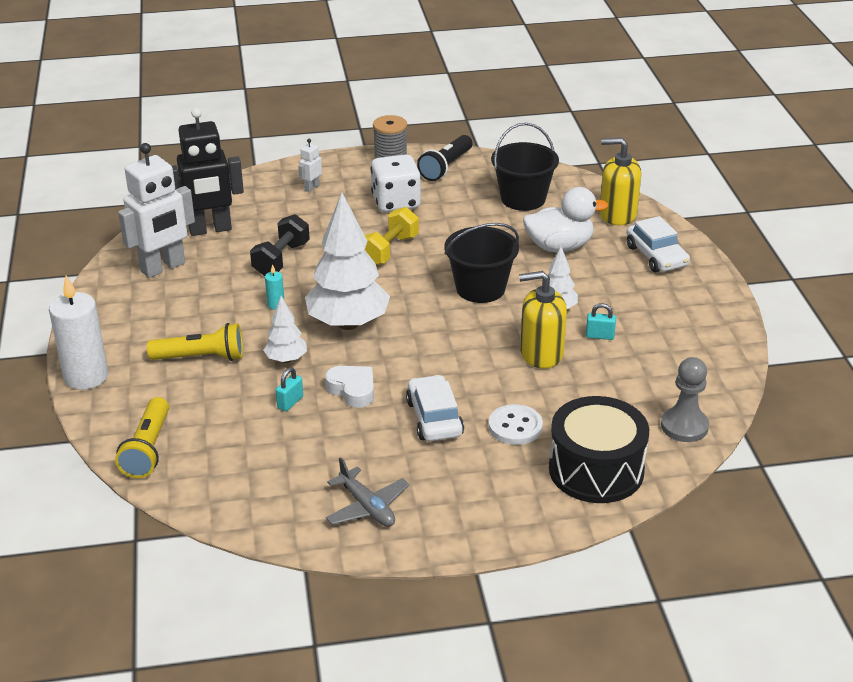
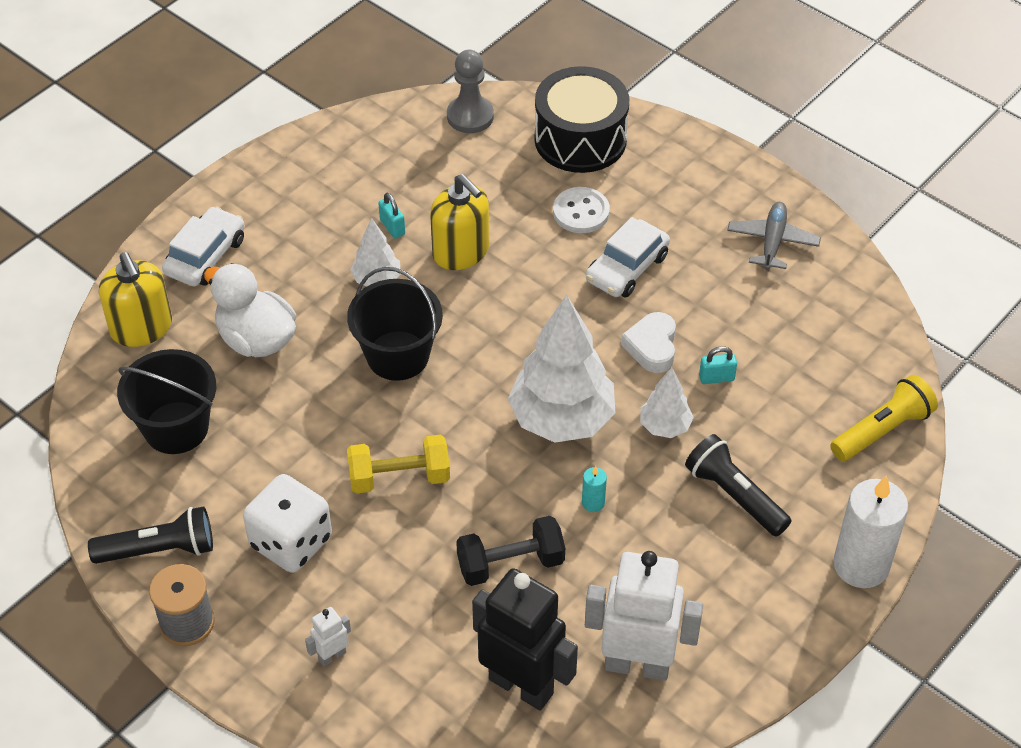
camera: 130 degrees left, 15 degrees up
yellow flashlight [147,323,243,361] -> black flashlight [685,434,791,537]
white robot [298,139,322,192] -> white robot turned 150 degrees clockwise [305,607,351,667]

